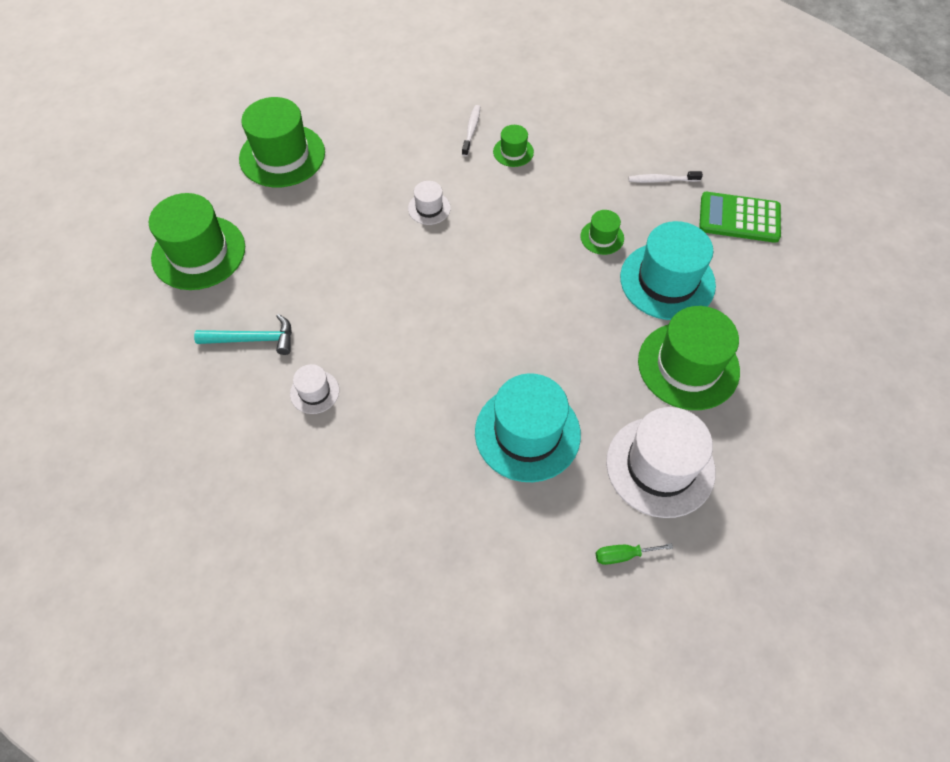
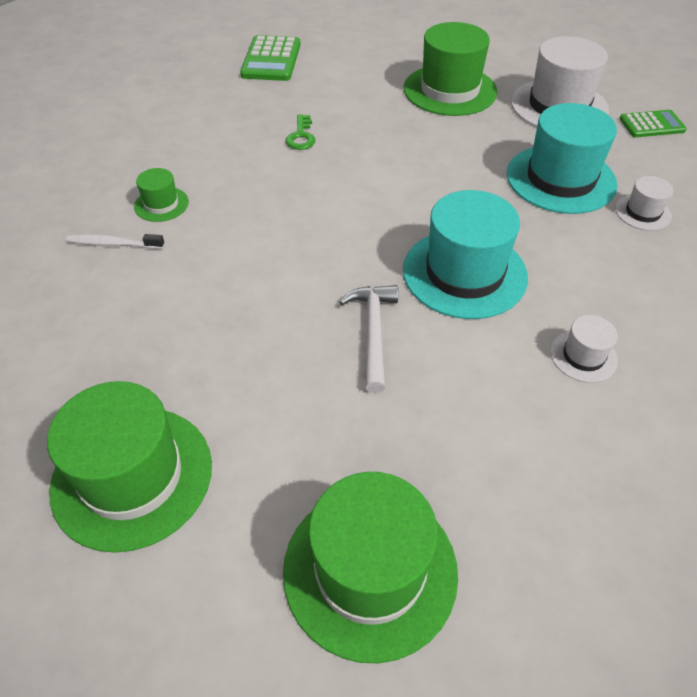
camera: 95 degrees left, 10 degrees down
turquoise hammer [194,314,292,355] -> none
white hat [408,181,451,225] -> white hat moved to [615,176,673,231]
green hat [580,210,624,255] -> green key [286,114,315,150]
green screwdriver [596,543,673,565] -> green calculator [619,110,687,137]
turquoise hat [620,221,716,320] -> turquoise hat moved to [403,190,528,319]
white toothbrush [628,171,703,183] -> none
none -> white hammer [340,285,398,393]

